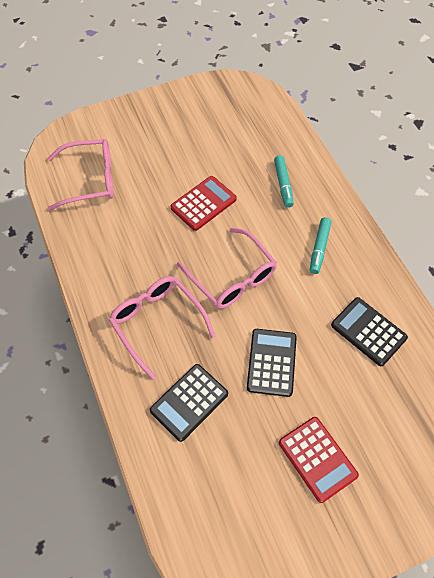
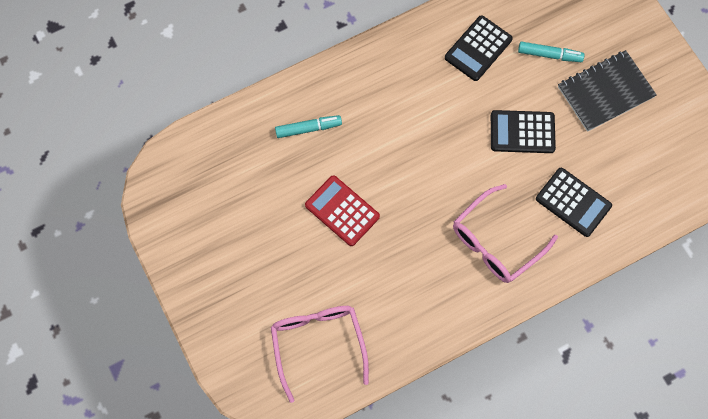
camera: 95 degrees left, 10 degrees up
pink glasses [177,228,277,309] -> none
red calculator [279,417,359,503] -> black notebook [558,50,657,132]
turquoise marker [310,217,331,274] -> turquoise marker moved to [518,41,584,62]

